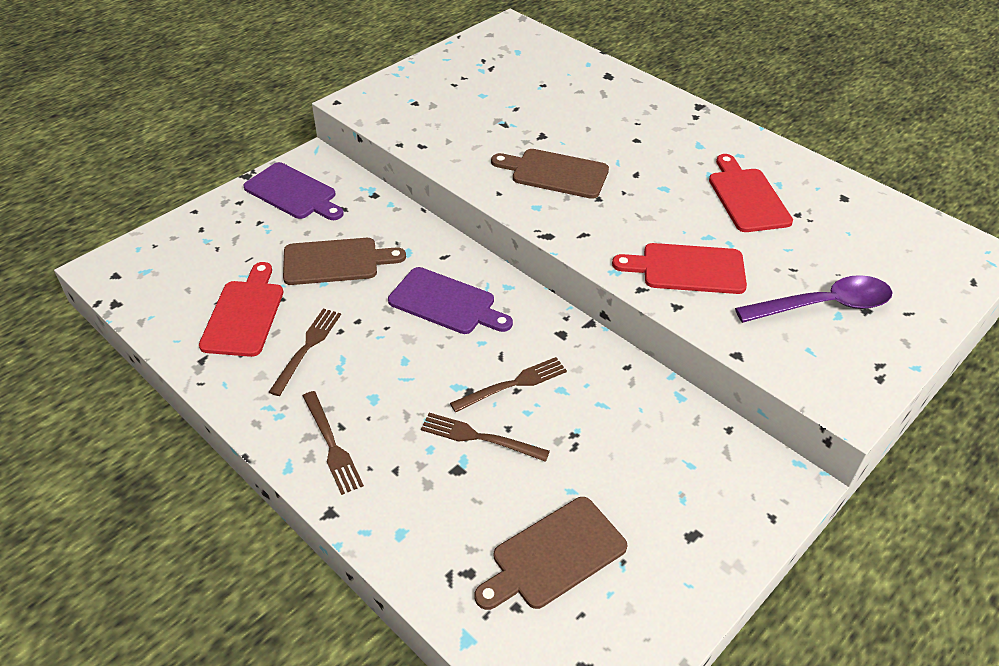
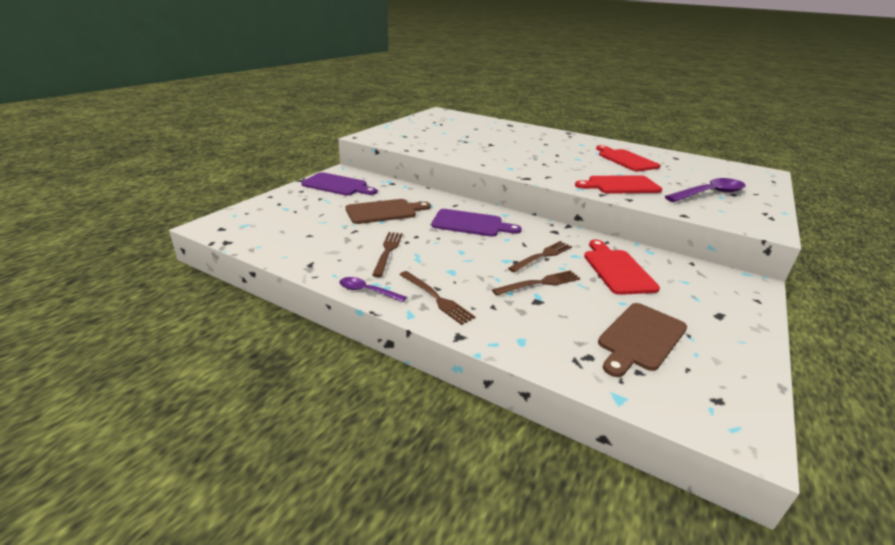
camera: 15 degrees left, 15 degrees down
red cutting board [199,262,283,357] -> red cutting board moved to [584,240,660,295]
brown fork [421,413,550,462] -> brown fork turned 150 degrees clockwise [492,270,580,296]
brown cutting board [491,149,609,199] -> none
none -> purple spoon [339,277,407,302]

